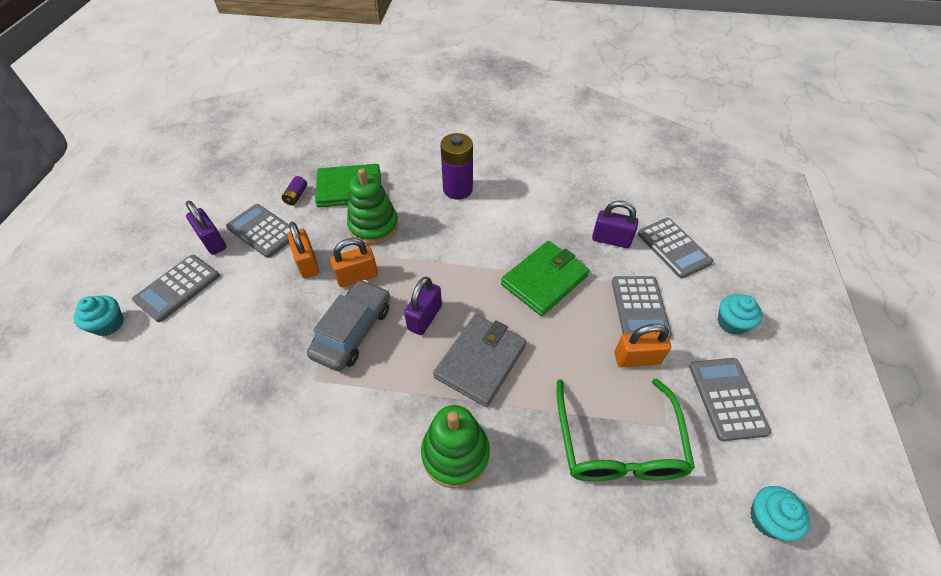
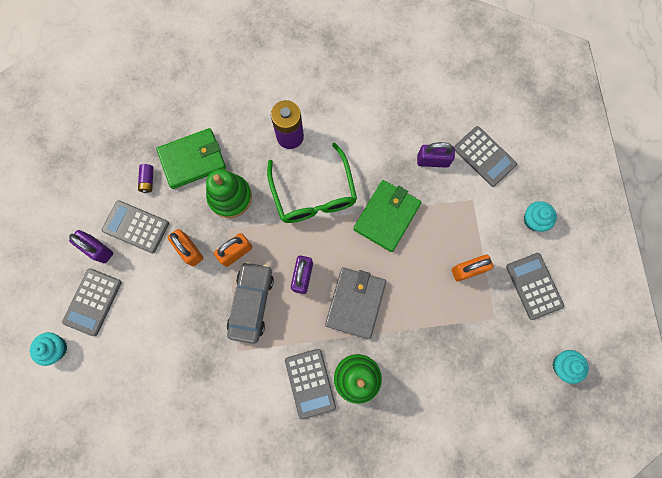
camera: 15 degrees left, 25 degrees up
green glasses [557,378,695,481] -> green glasses moved to [267,143,357,223]
grey calculator [612,276,672,339] -> grey calculator moved to [285,349,336,420]

